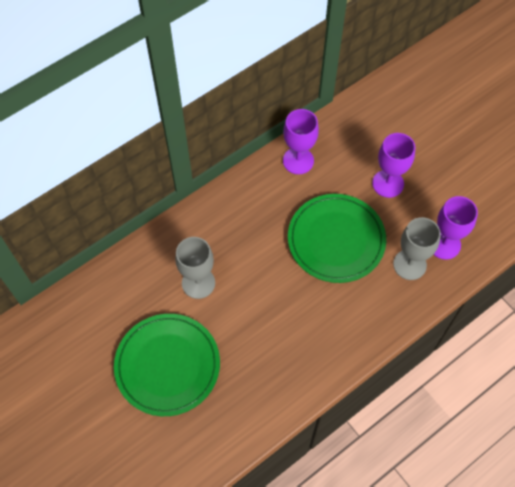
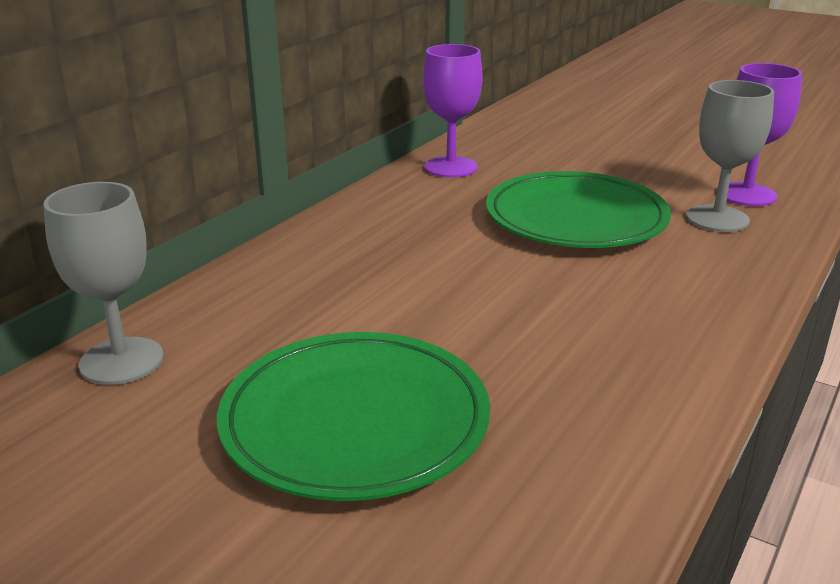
camera: 20 degrees left, 35 degrees down
grey goblet [175,237,215,299] -> grey goblet moved to [43,182,163,385]
purple goblet [372,133,415,198] -> none

